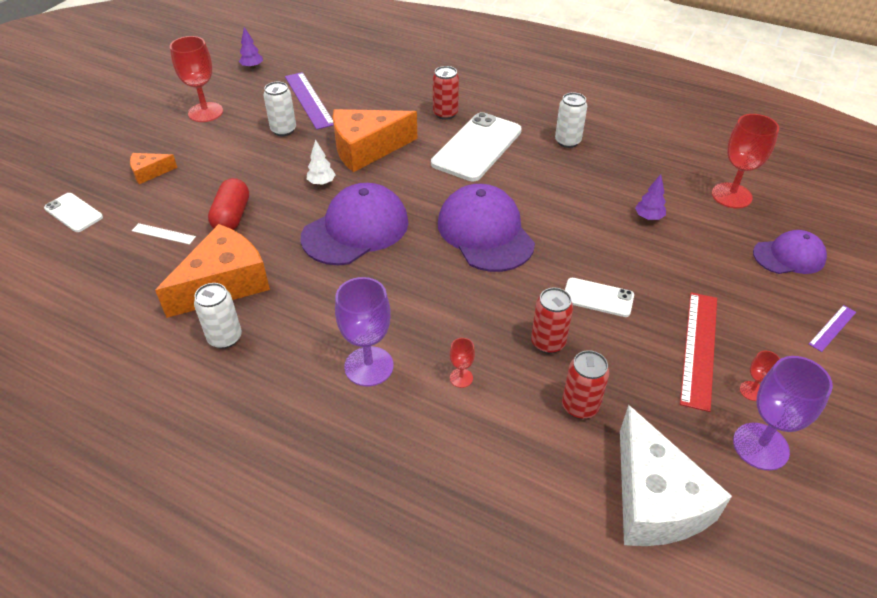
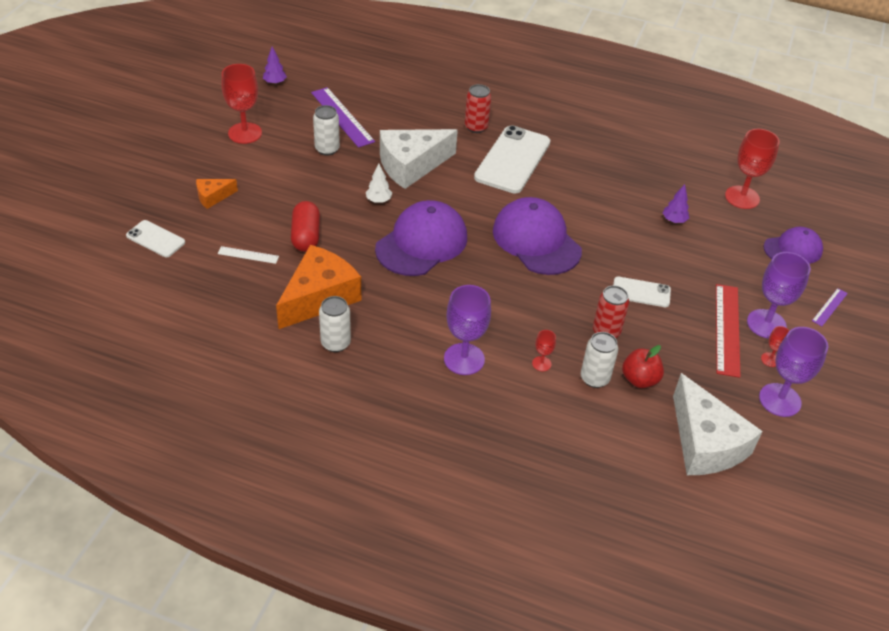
camera: 10 degrees left, 0 degrees up
orange cheese [333,109,418,172] -> white cheese [380,129,458,189]
white can [555,92,587,148] -> white can moved to [581,332,618,388]
red can [562,350,609,419] -> red apple [622,345,664,388]
none -> purple goblet [747,252,811,339]

